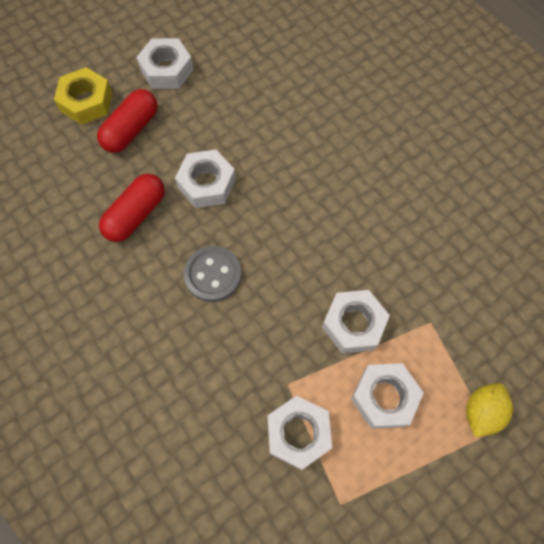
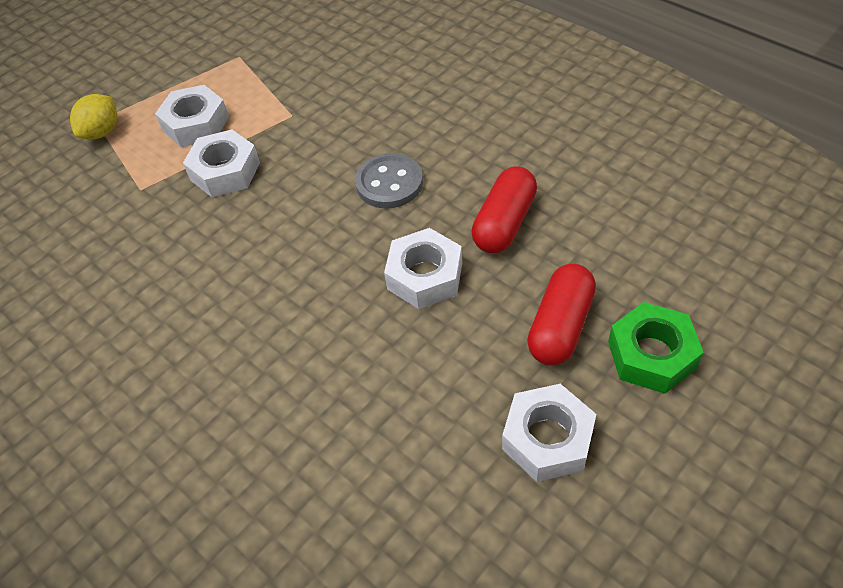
camera: 175 degrees right, 15 degrees down
yellow nut [54,67,113,125] -> green nut [608,302,704,394]
white nut [267,395,332,470] -> none

